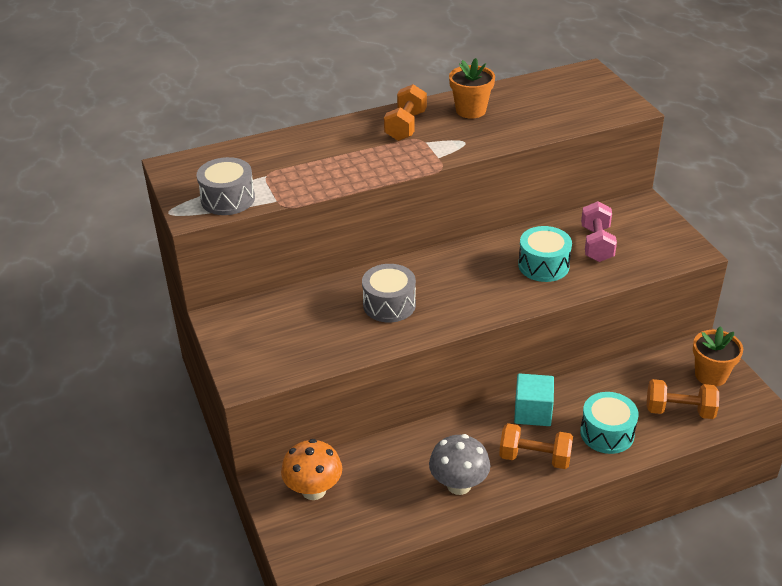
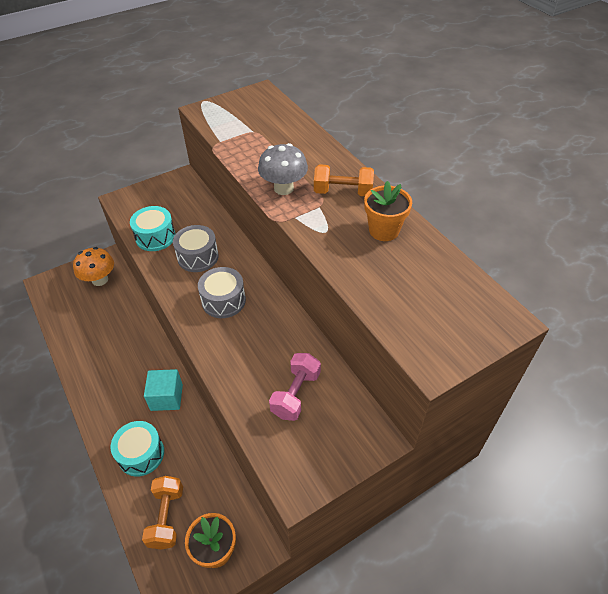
camera: 80 degrees right, 10 degrees up
grey drum [196,157,255,215] -> grey drum moved to [198,267,246,318]
grey mushroom [429,434,490,495] -> grey mushroom moved to [258,143,308,195]
orange dumbbell [499,423,573,469] -> none
turquoise drum [518,226,572,282] -> turquoise drum moved to [130,206,175,251]
pink dumbbell [581,201,617,262] -> pink dumbbell turned 60 degrees counterclockwise [269,353,321,421]

